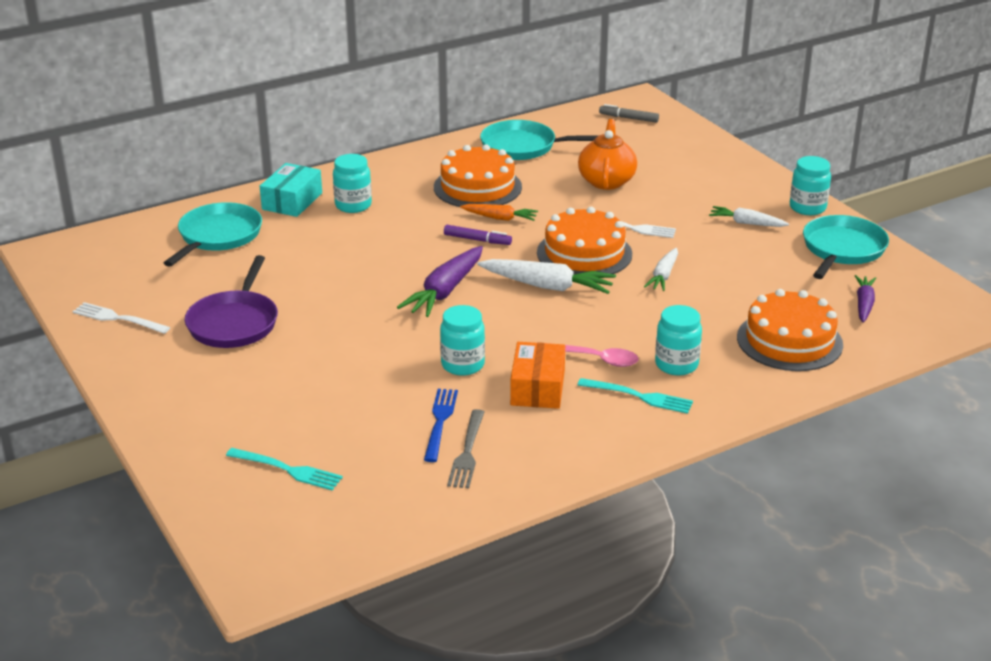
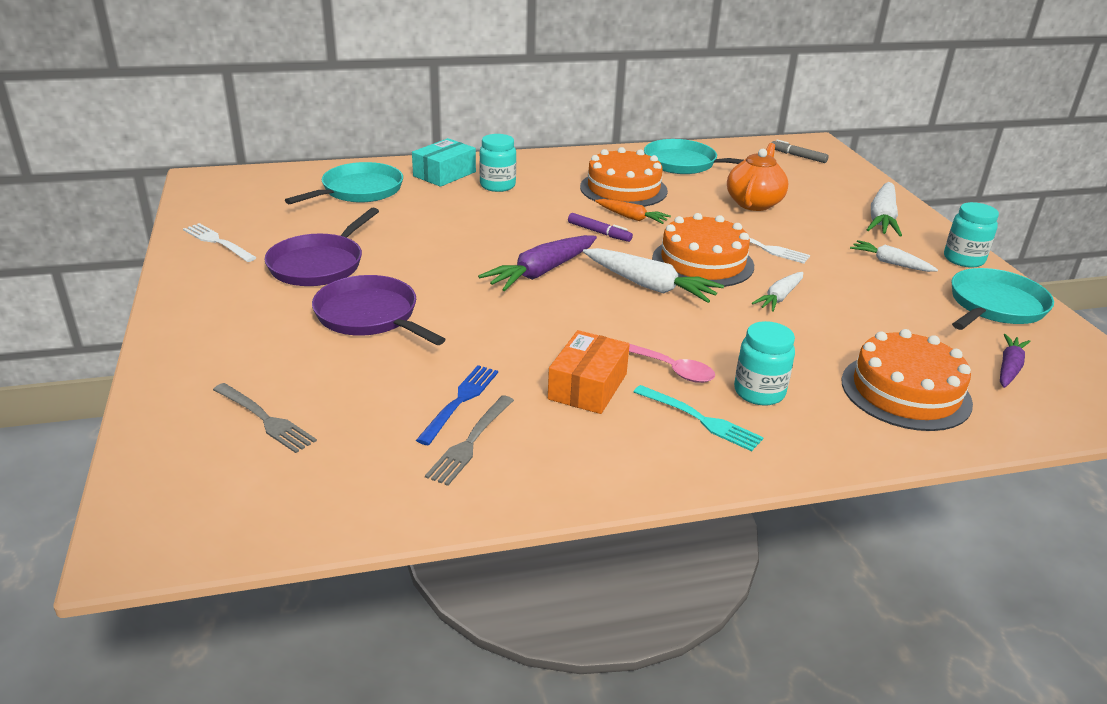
camera: 15 degrees right, 0 degrees up
turquoise fork [226,448,343,490] -> grey fork [213,383,317,453]
turquoise jar [440,305,485,376] -> none
none -> purple pan [312,275,446,345]
none -> white carrot [867,182,902,237]

